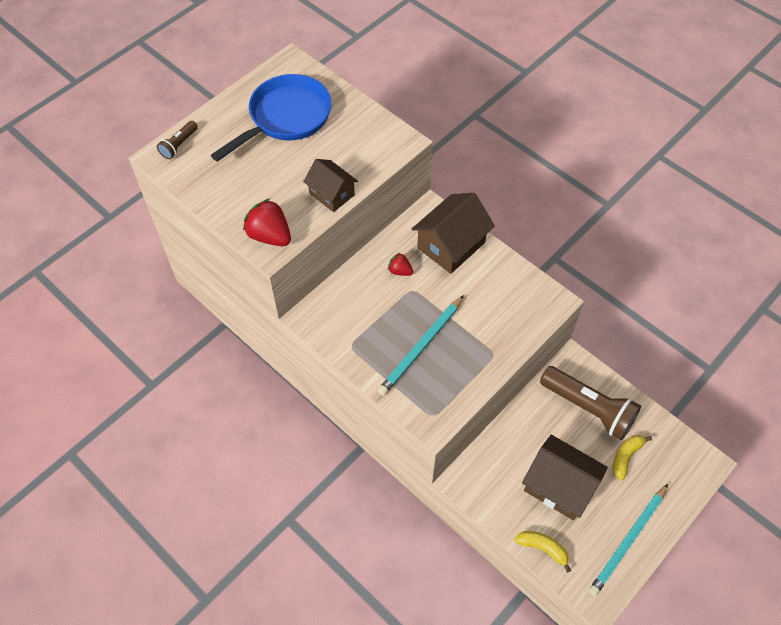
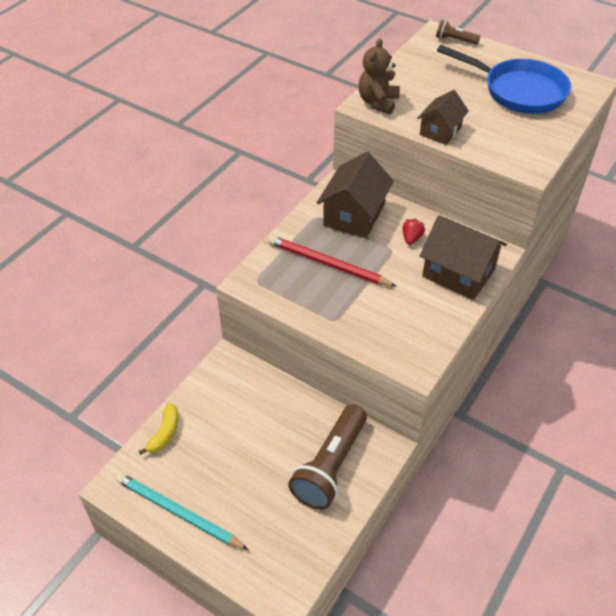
camera: 80 degrees right, 10 degrees down
red strawberry [243,199,291,246] -> brown teddy bear [358,38,400,115]
turquoise pencil [378,295,464,396] -> red pencil [269,236,397,287]
brown house [522,435,608,520] -> brown house moved to [317,152,394,238]
yellow banana [613,435,652,480] -> none

